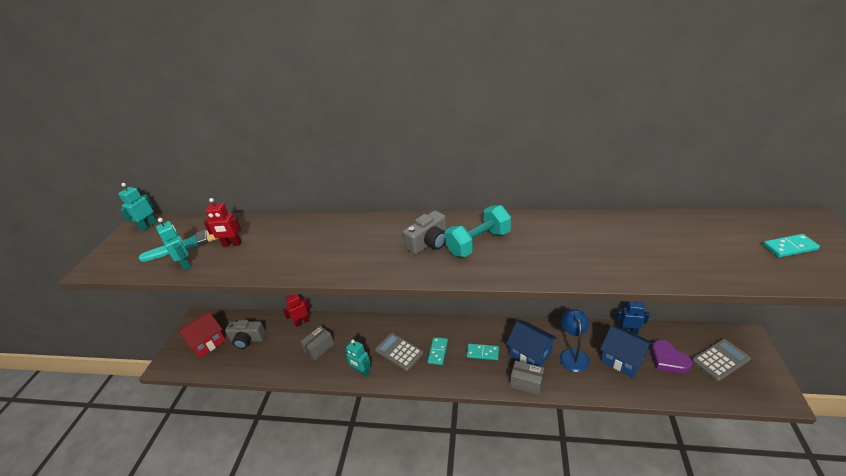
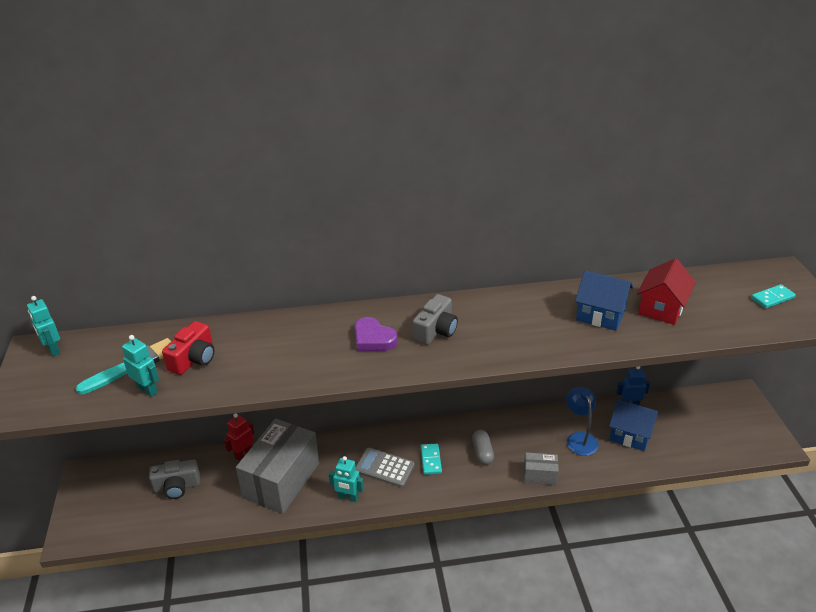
camera: 20 degrees left, 0 degrees up
turquoise robot [118,183,157,231] -> turquoise robot turned 45 degrees counterclockwise [27,296,60,356]
red house [178,311,226,358] -> red house moved to [637,258,696,325]
red robot [204,198,242,247] -> red camera [162,321,215,375]
grey box [300,326,334,360] -> grey box [236,419,319,514], size x2.18
turquoise dumbbell [445,205,511,257] -> none
turquoise domino [467,344,499,360] -> grey capsule [472,430,494,465]
blue house [506,321,557,367] -> blue house moved to [575,270,633,331]
purple heart [651,340,692,373] -> purple heart moved to [355,317,398,351]
grey calculator [692,339,751,381] -> none

